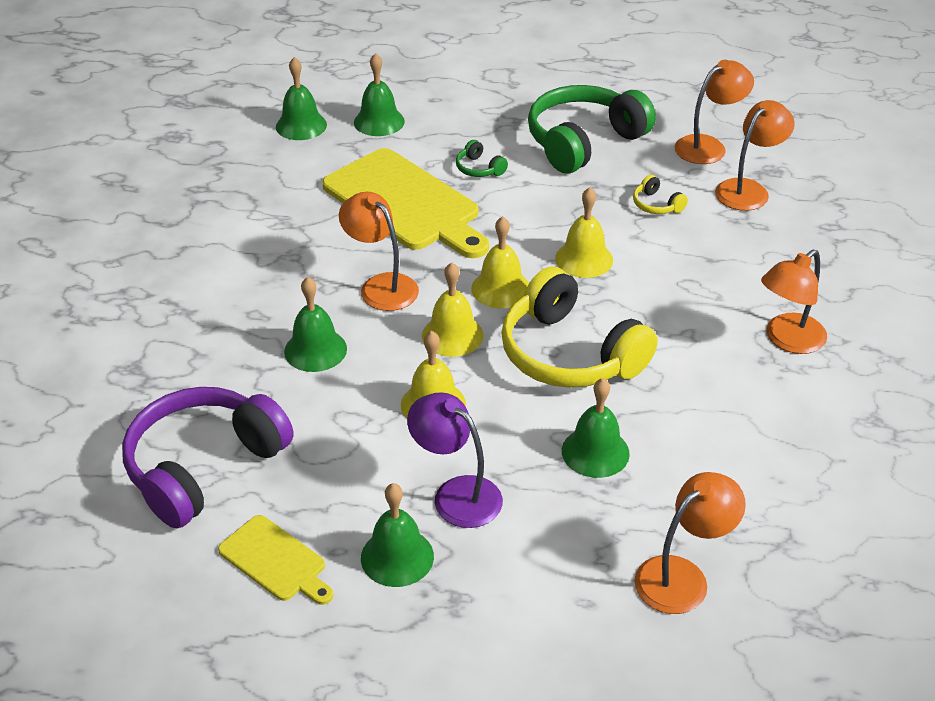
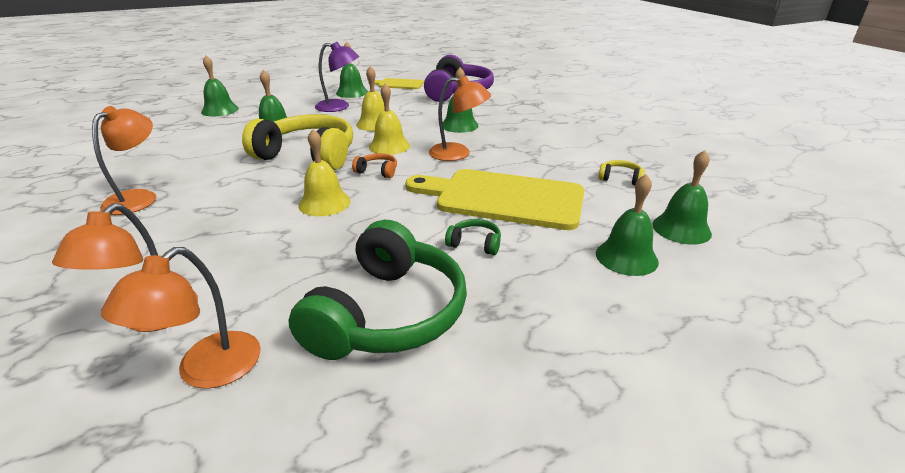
camera: 150 degrees right, 10 degrees down
yellow bell [471,216,529,309] -> orange headphones [352,153,397,178]
yellow headphones [633,175,688,214] -> yellow headphones moved to [598,160,645,185]
orange lamp [634,472,746,614] -> green bell [201,56,239,116]

